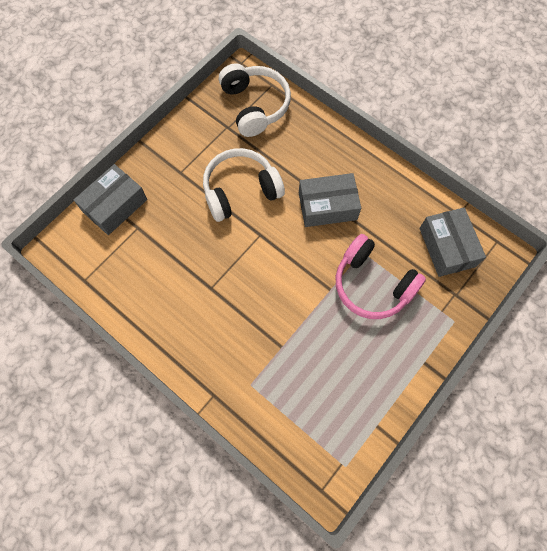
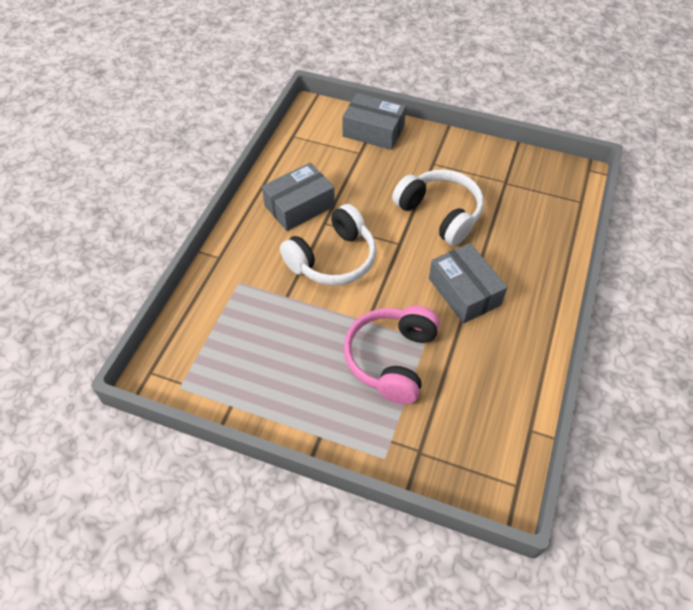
camera: 70 degrees right, 15 degrees down
white headphones [219,63,291,137] -> white headphones moved to [280,204,376,285]
grey box [419,208,486,277] -> grey box moved to [262,162,335,231]

